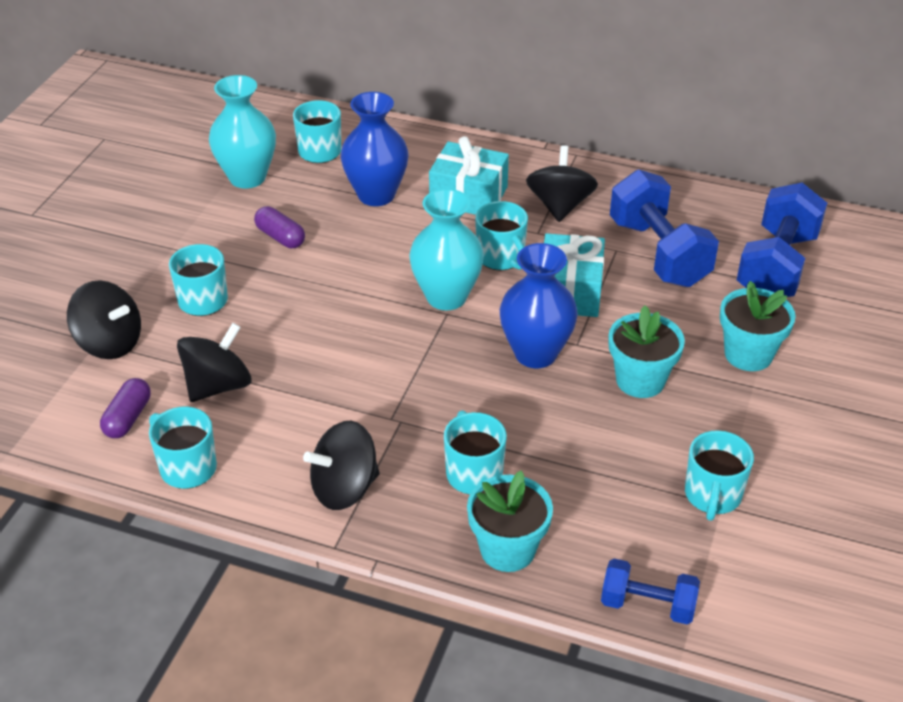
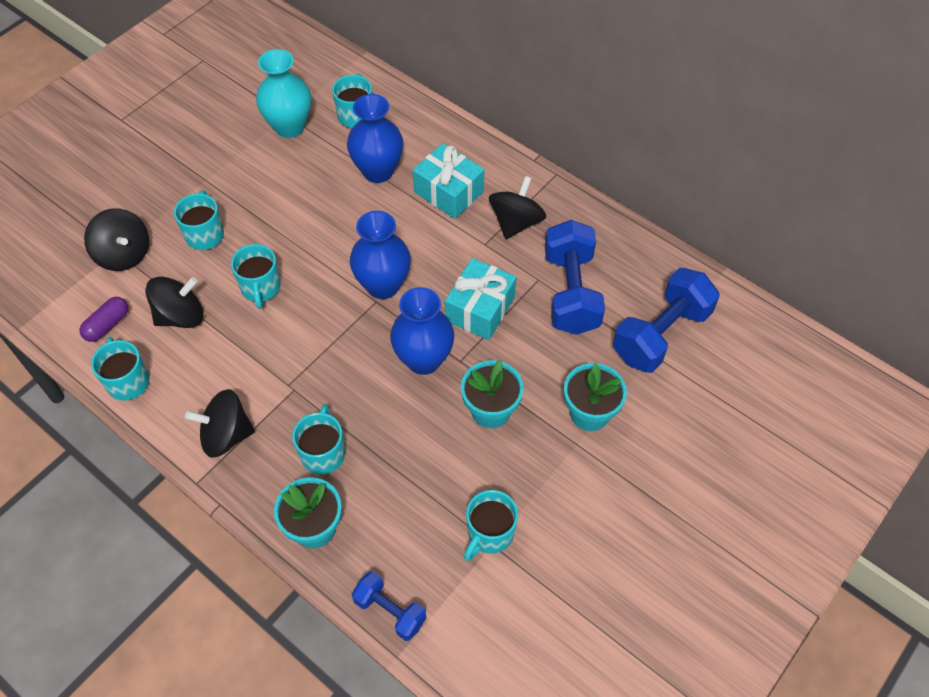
camera: 20 degrees right, 15 degrees up
purple capsule [254,206,305,248] -> none
turquoise vase [409,189,484,310] -> blue vase [350,211,411,299]
turquoise mug [475,201,528,270] -> turquoise mug moved to [231,244,281,309]

